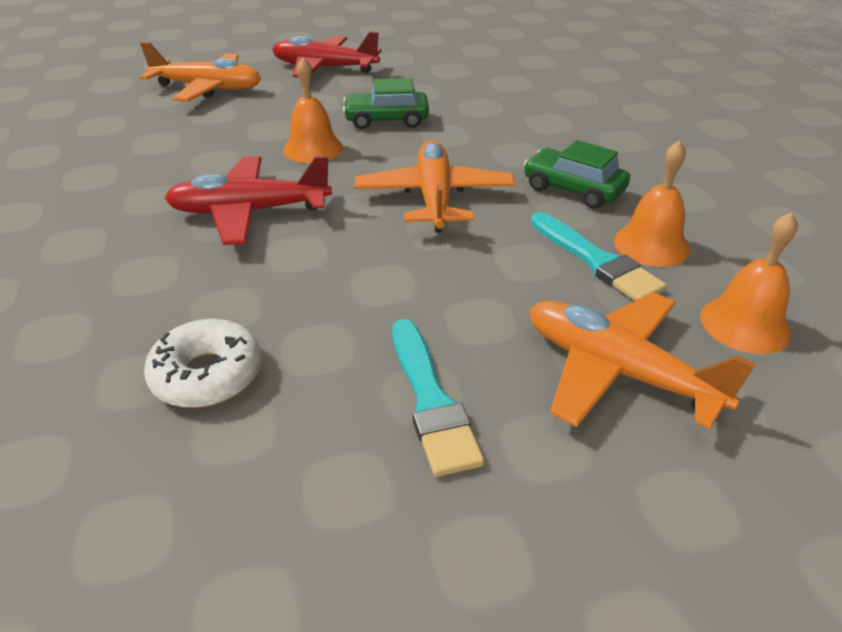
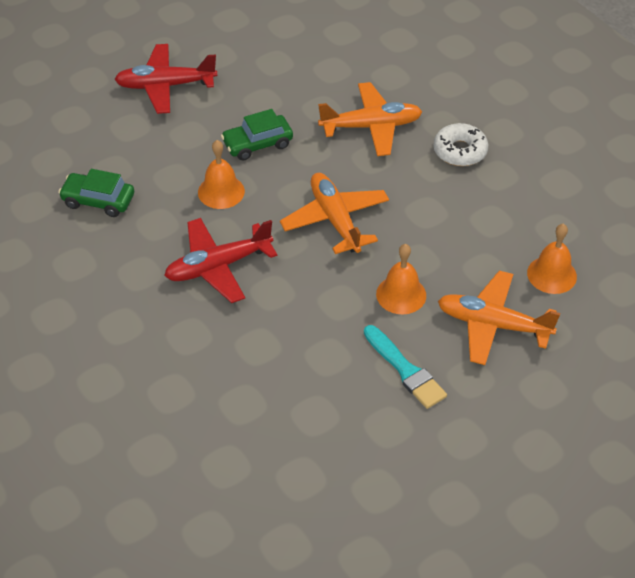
camera: 20 degrees left, 10 degrees up
orange plane [140,42,261,102] -> orange plane moved to [318,82,422,156]
white donut [144,319,262,408] -> white donut moved to [434,123,488,166]
green car [524,140,630,209] -> green car moved to [58,169,134,217]
turquoise brush [531,212,667,301] -> none
orange bell [614,140,690,267] -> orange bell moved to [376,244,426,314]

